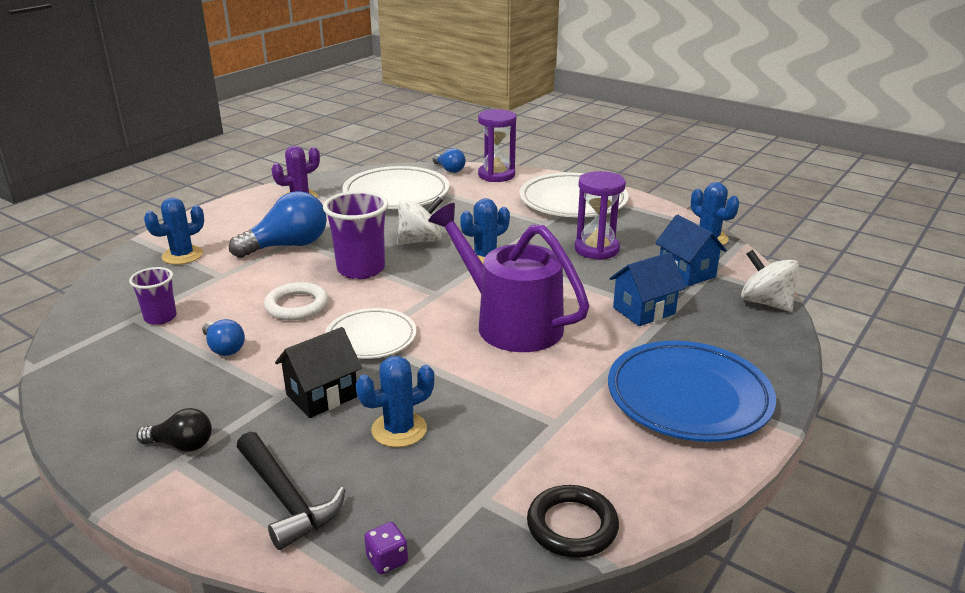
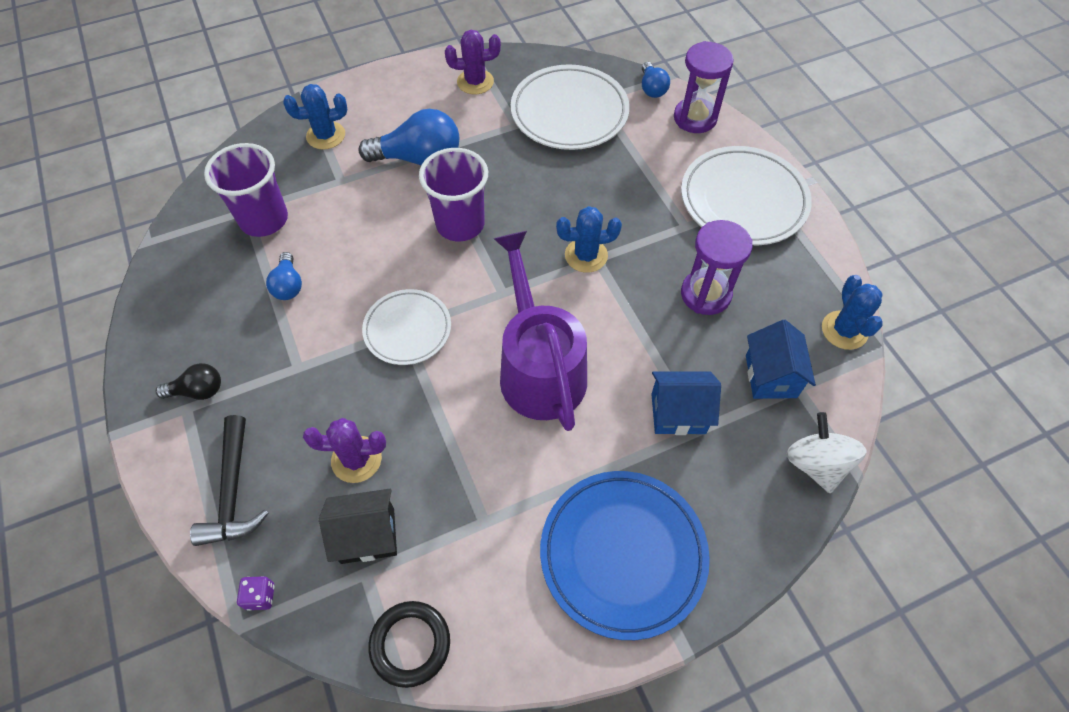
camera: 30 degrees right, 30 degrees up
purple cup [129,267,177,325] -> purple cup [204,143,288,237], size x1.69
black light bulb [136,408,212,452] -> black light bulb turned 45 degrees counterclockwise [156,363,221,400]
white ring [264,282,328,321] -> none
black house [275,327,362,418] -> black house moved to [319,489,397,564]
blue cactus [356,356,435,448] -> purple cactus [303,418,386,483]
white spinning top [397,196,443,245] -> none

